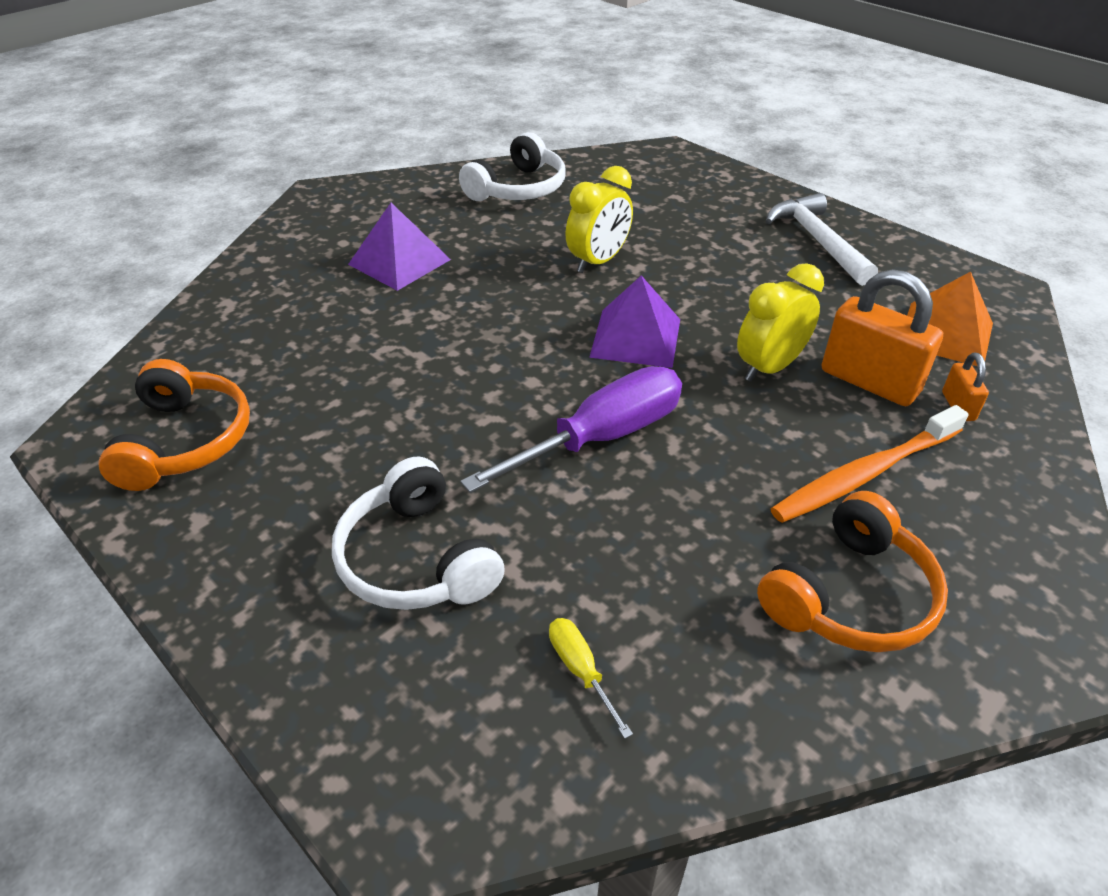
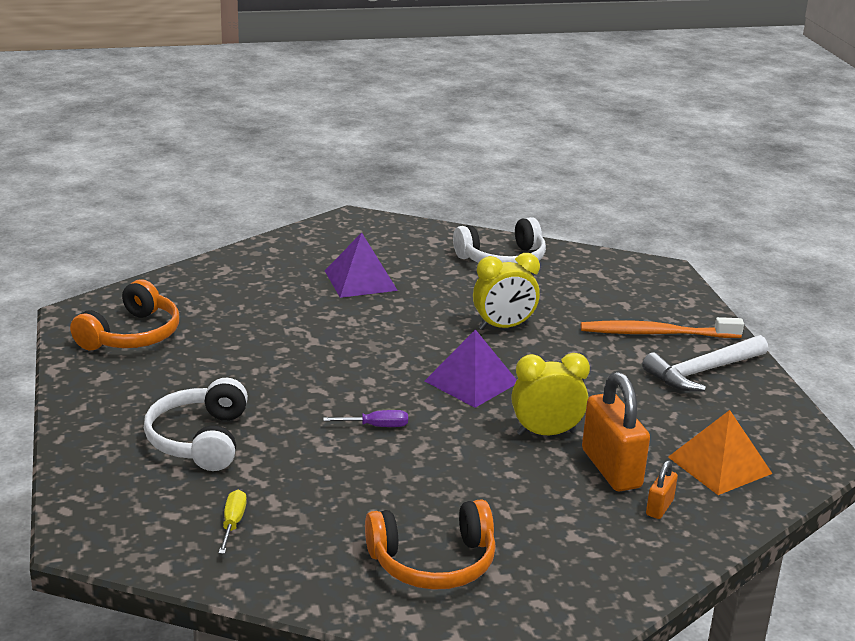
camera: 30 degrees right, 15 degrees down
purple screwdriver [460,366,682,493] -> purple screwdriver [323,410,408,427], size x0.44
white hammer [766,193,878,286] -> white hammer turned 135 degrees counterclockwise [642,335,768,391]
orange toothbrush [771,405,968,523] -> orange toothbrush moved to [581,317,744,338]

